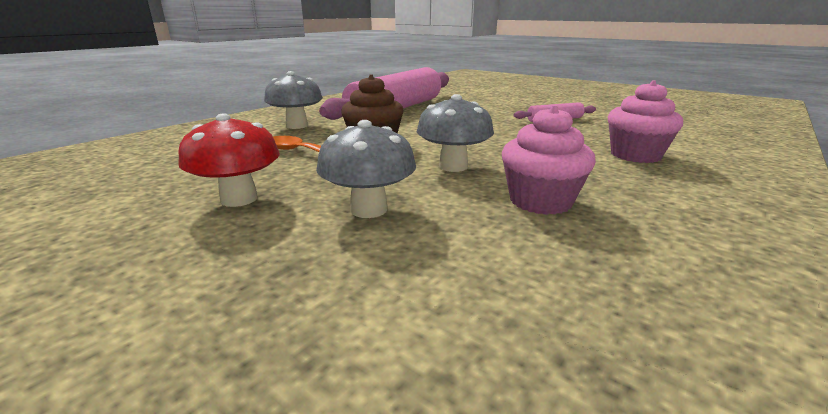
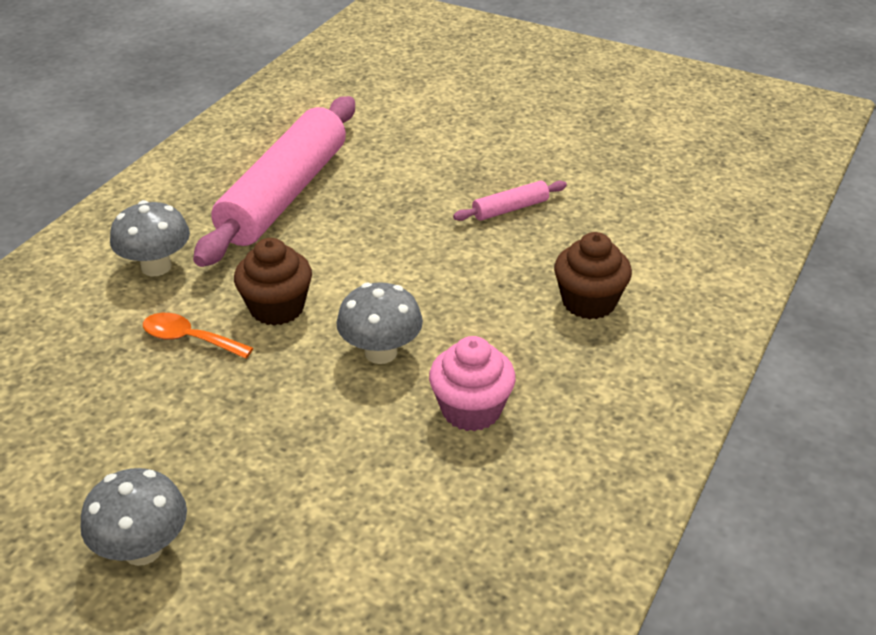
camera: 10 degrees left, 15 degrees up
red mushroom [178,113,280,207] -> none
grey mushroom [316,120,416,218] -> grey mushroom moved to [80,468,187,566]
pink cupcake [608,80,683,163] -> brown cupcake [554,232,632,319]

